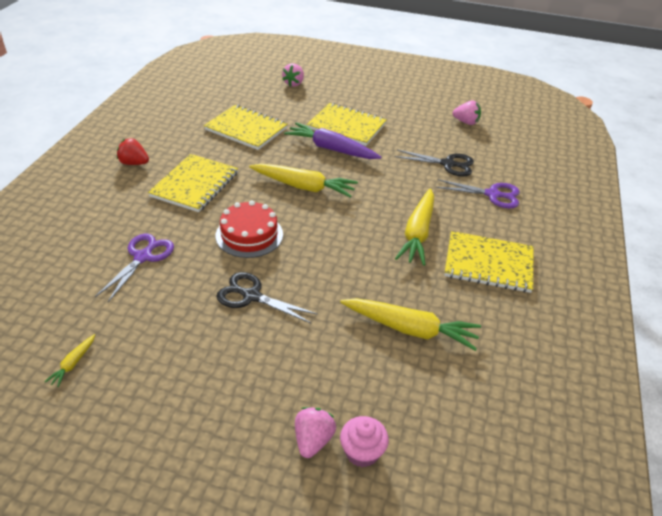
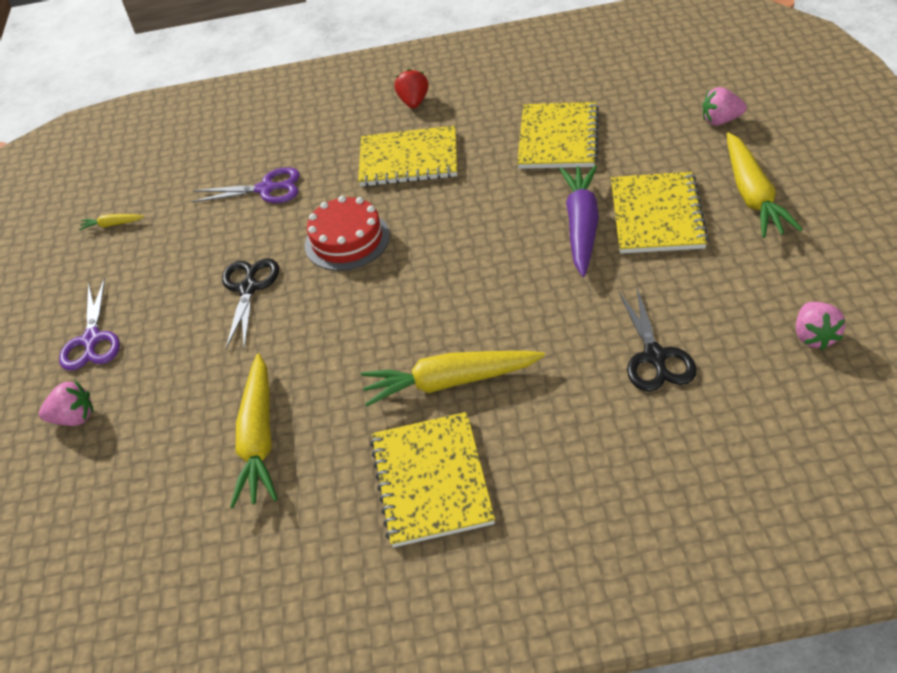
camera: 75 degrees right, 5 degrees up
yellow carrot [249,164,358,198] -> yellow carrot moved to [727,132,803,238]
pink cupcake [340,416,389,467] -> none
purple scissors [436,179,520,208] -> purple scissors moved to [59,278,120,371]

